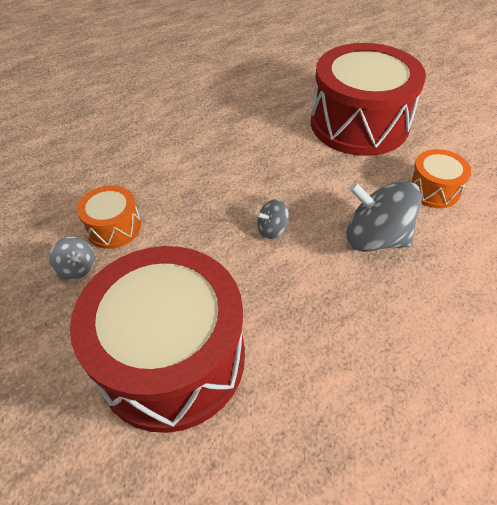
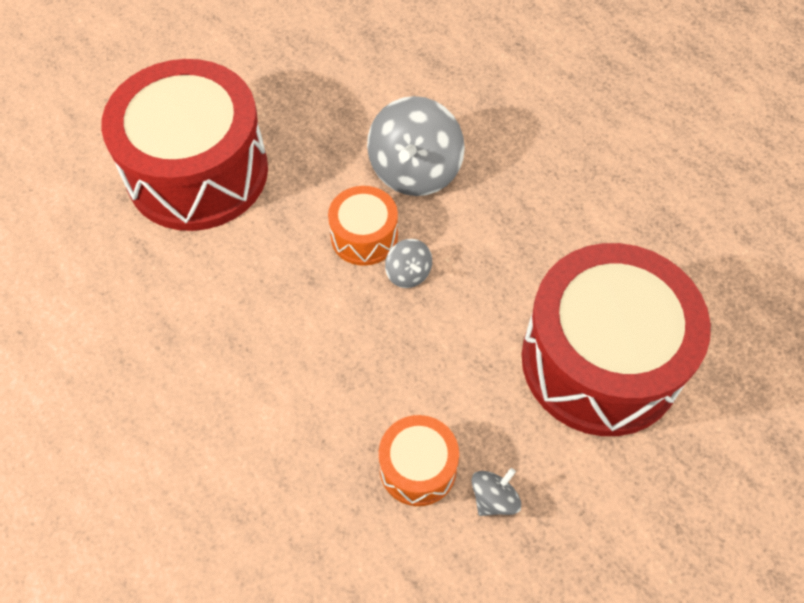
camera: 95 degrees left, 10 degrees up
orange drum [409,149,471,208] -> orange drum moved to [328,186,398,266]

